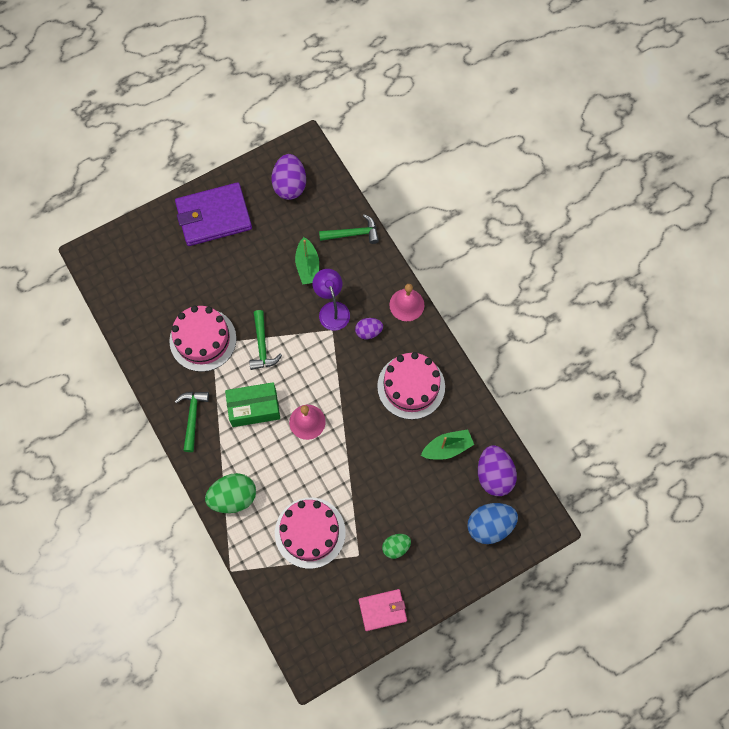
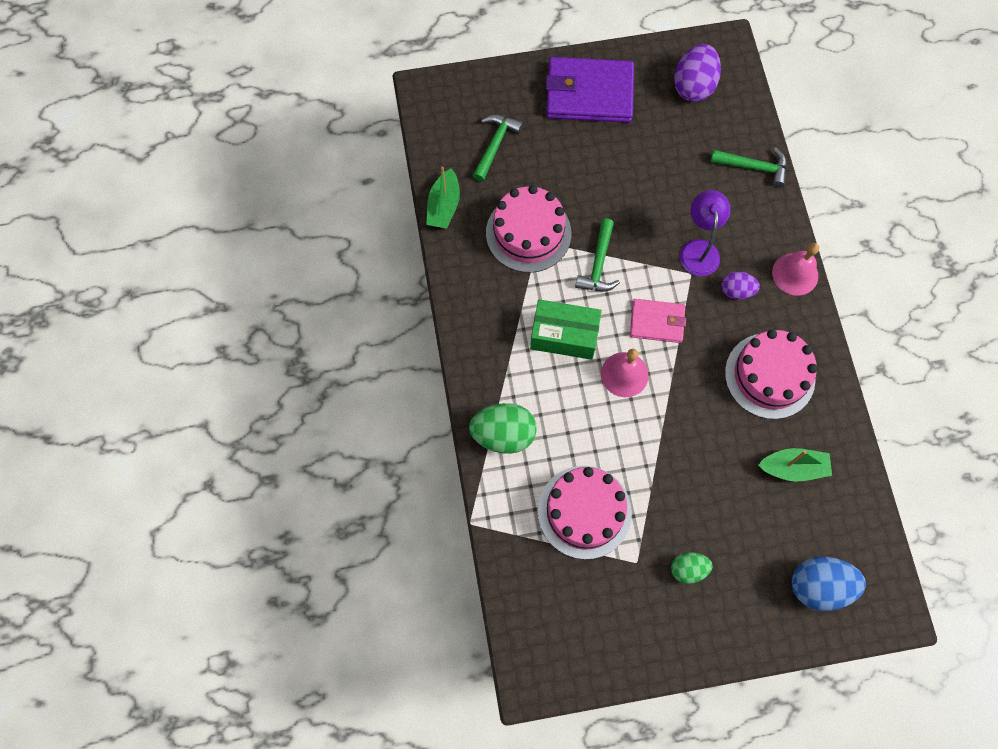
camera: 20 degrees right, 0 degrees up
green hammer [175,392,209,452] -> green hammer moved to [473,115,523,182]
green boat [295,237,319,284] -> green boat moved to [426,167,460,229]
pink wallet [359,589,407,631] -> pink wallet moved to [630,299,686,343]
purple egg [478,445,517,496] -> none

